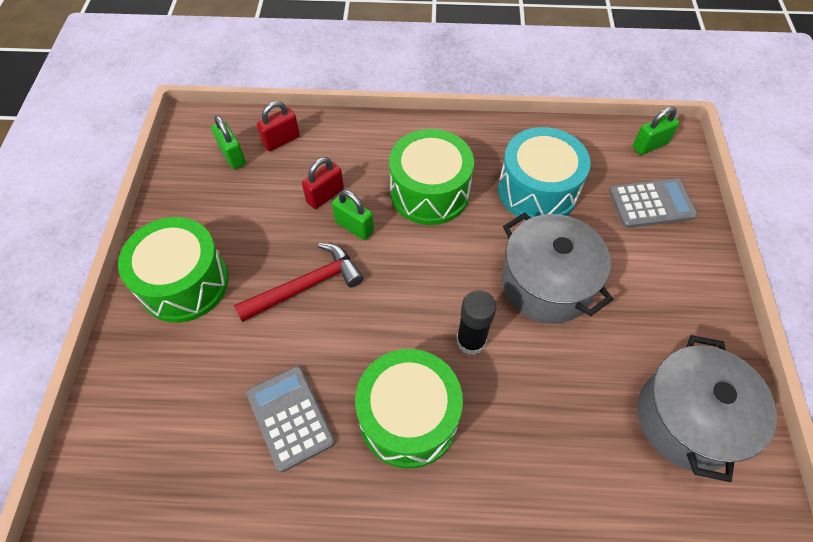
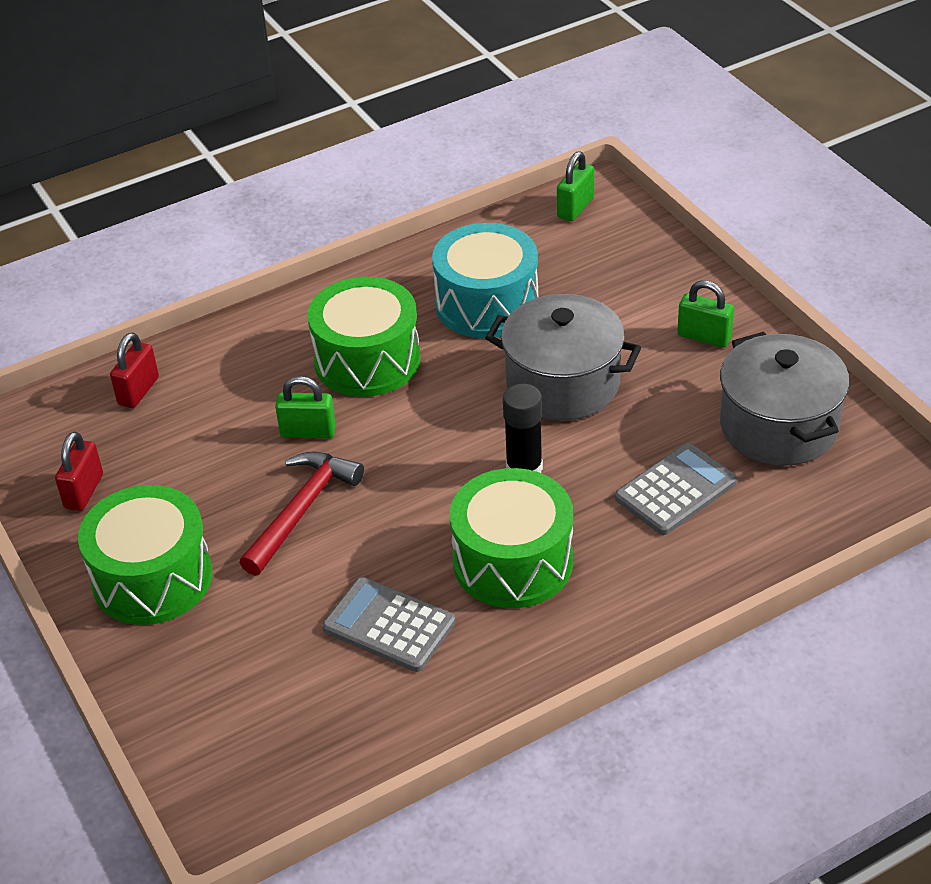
camera: 30 degrees left, 15 degrees down
green padlock [211,115,246,169] -> green padlock moved to [677,280,734,348]
red padlock [302,157,344,209] -> red padlock moved to [55,432,103,511]
grey calculator [609,178,698,228] -> grey calculator moved to [615,443,737,535]

